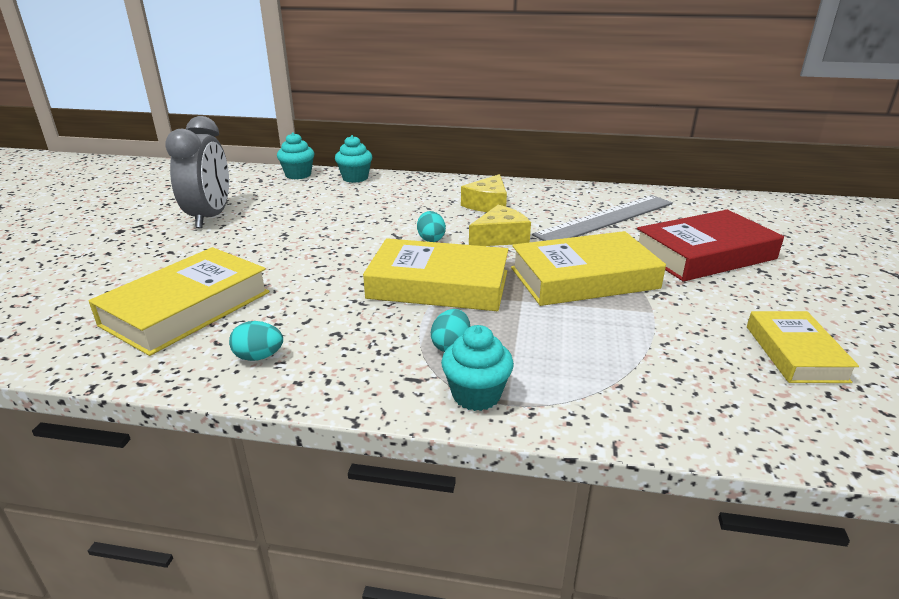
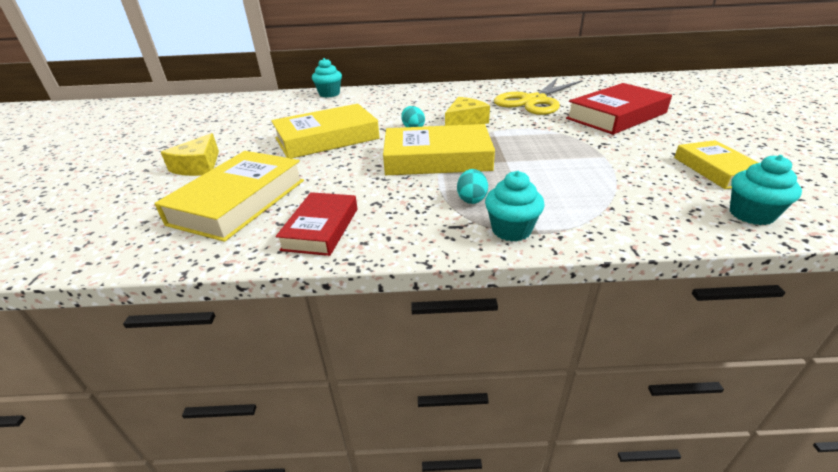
camera: 10 degrees left, 5 degrees up
grey clock [165,116,229,228] -> none
turquoise egg [229,321,283,361] -> red book [275,192,358,256]
turquoise cupcake [277,132,314,179] -> turquoise cupcake moved to [730,155,802,225]
yellow cheese [461,174,507,212] -> yellow cheese moved to [161,133,219,176]
yellow book [511,231,666,306] -> yellow book moved to [271,104,380,158]
grey ruler [532,195,673,241] -> yellow scissors [494,78,583,115]

